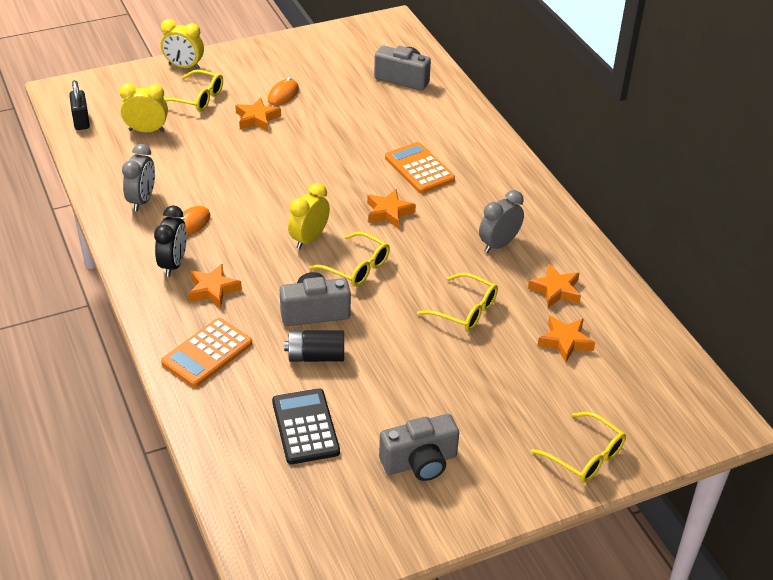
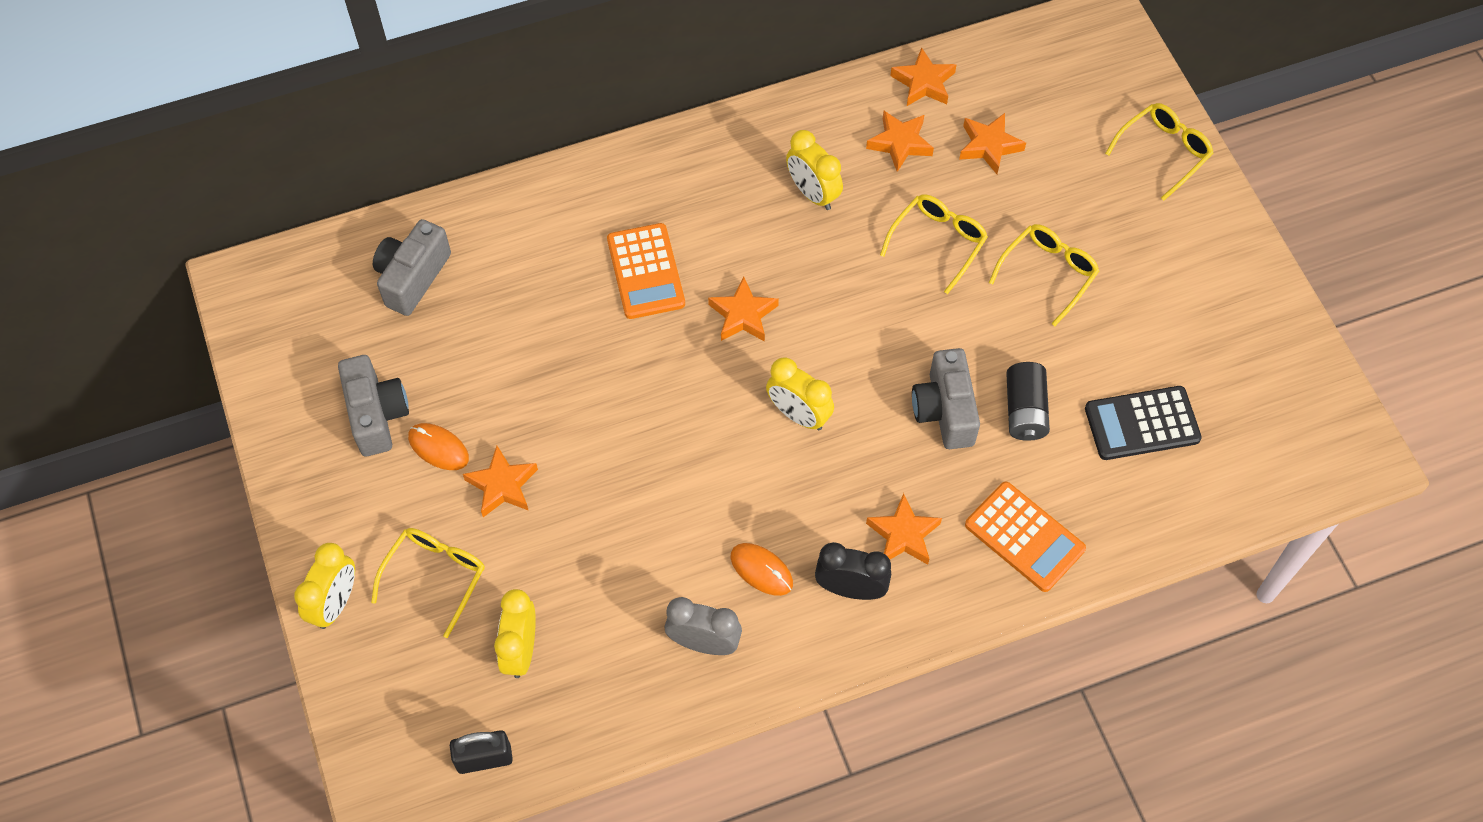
camera: 85 degrees left, 20 degrees up
yellow glasses [310,232,390,287] -> yellow glasses moved to [989,224,1099,326]
grey camera [379,414,459,481] -> grey camera moved to [338,355,409,456]
orange calculator [385,142,455,193] -> orange calculator turned 75 degrees counterclockwise [607,223,685,319]
grey clock [479,190,524,253] -> yellow clock [786,130,843,210]
none -> orange star [890,47,957,106]

